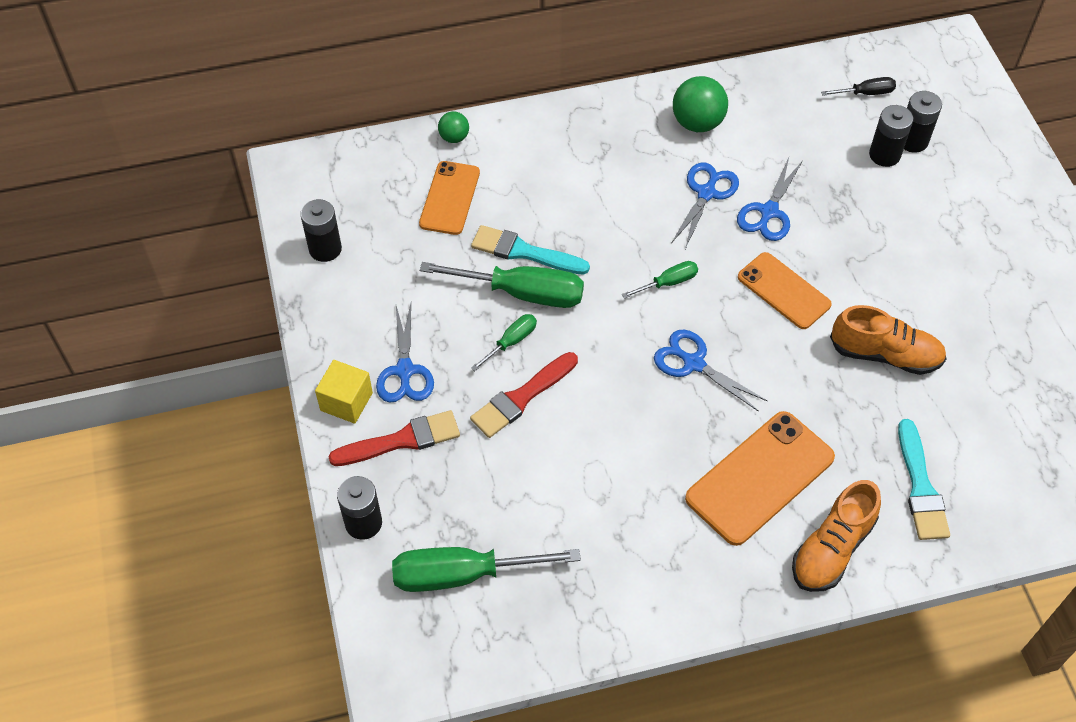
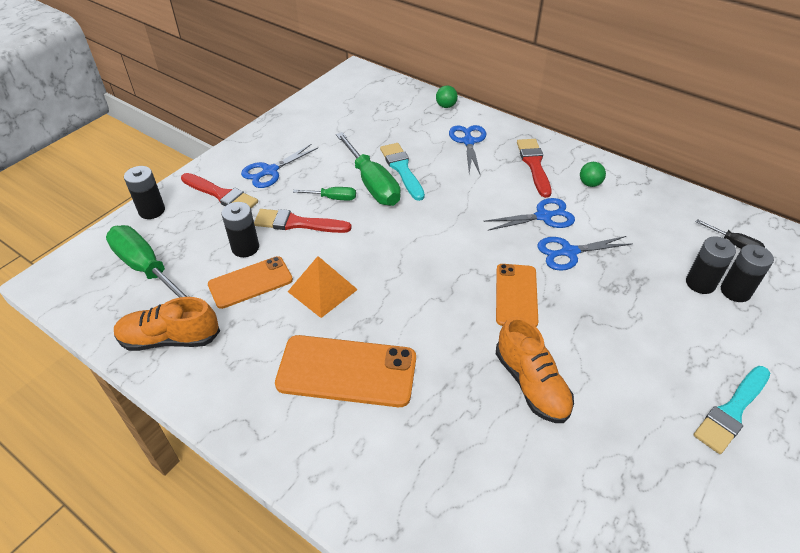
camera: 50 degrees right, 10 degrees down
black battery [300,199,342,262] -> black battery moved to [222,202,259,257]
yellow cube [315,360,373,424] -> none
orange phone [419,161,480,235] -> orange phone moved to [208,256,293,309]
green screwdriver [622,261,698,299] -> none
blue scissors [654,330,767,412] -> blue scissors moved to [449,125,486,174]
green ball [673,76,728,132] -> green ball [580,162,606,187], size x0.56
orange shoe [792,480,881,592] -> orange shoe moved to [114,297,220,351]
turquoise brush [898,419,950,540] -> turquoise brush moved to [693,366,770,454]
none -> orange pyramid [288,256,358,318]
none -> red brush [517,139,552,198]

